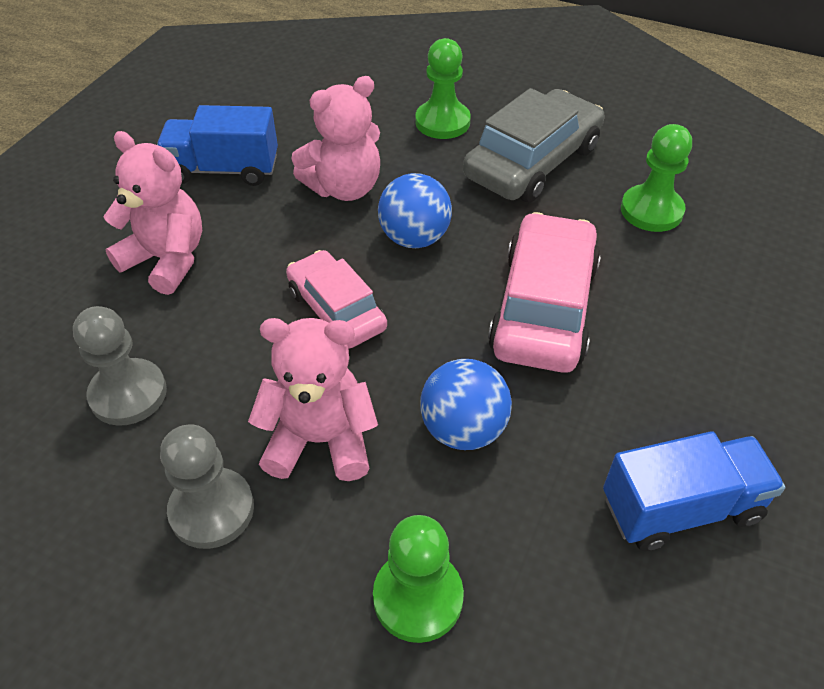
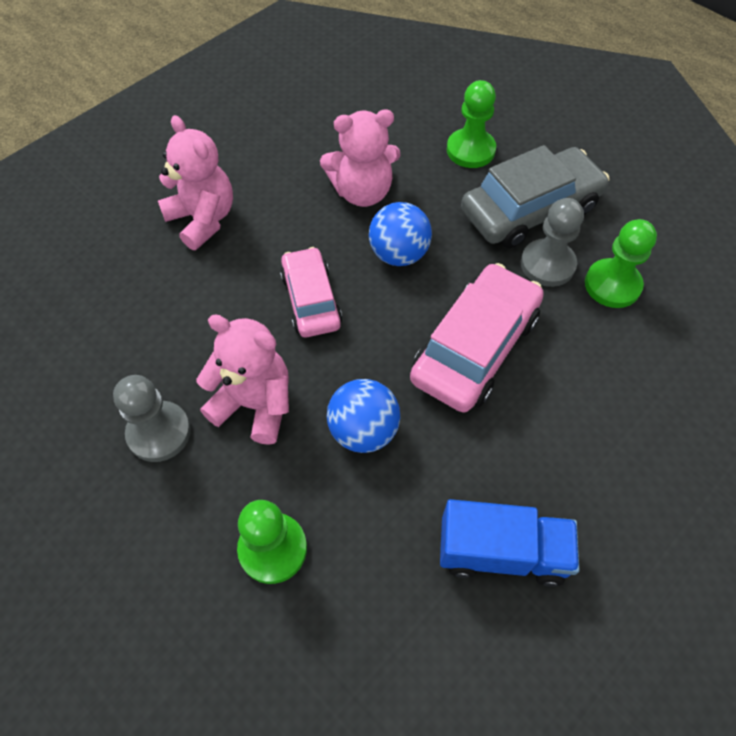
camera: 20 degrees right, 10 degrees up
grey pawn [73,306,167,426] -> grey pawn moved to [521,198,584,287]
blue truck [157,105,278,186] -> none

